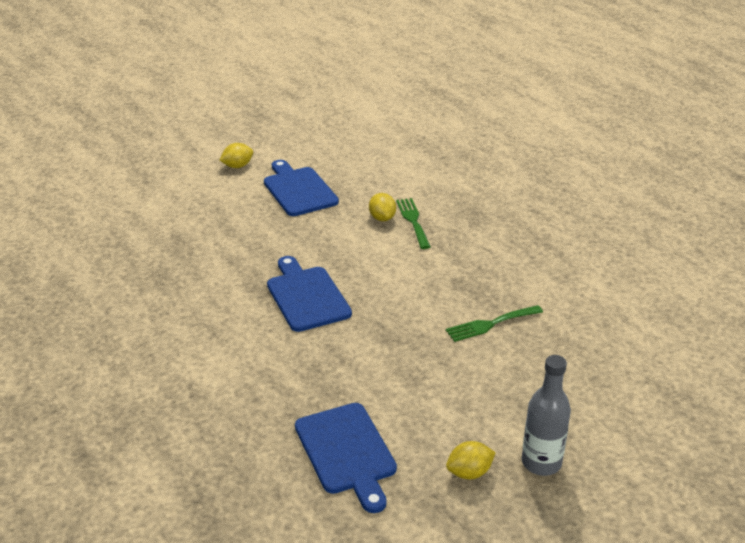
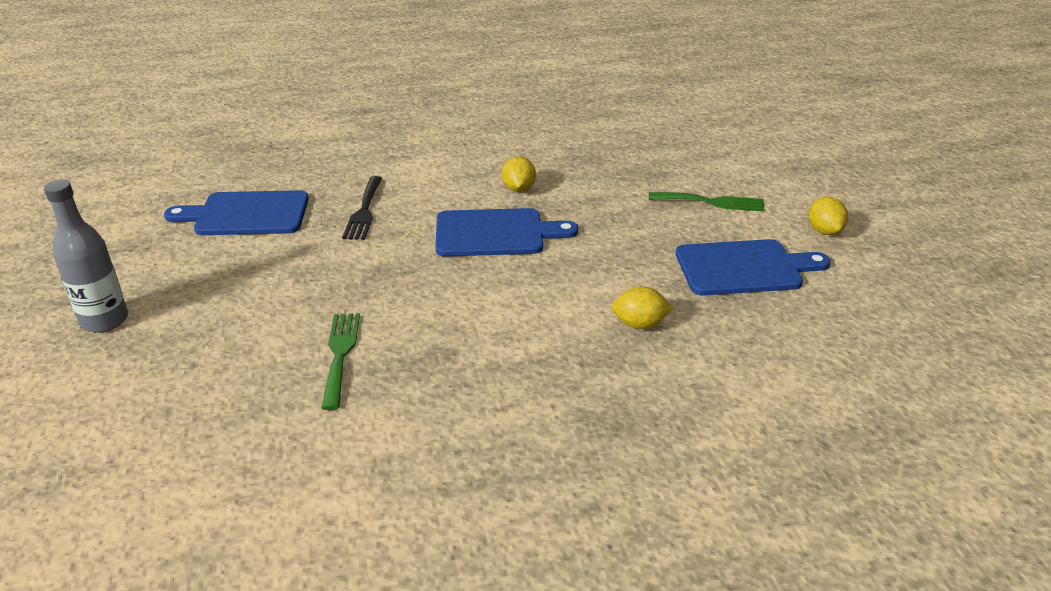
camera: 110 degrees right, 0 degrees up
green fork [396,198,431,249] -> green fork moved to [649,192,765,211]
yellow lemon [446,441,496,479] -> yellow lemon moved to [502,156,536,192]
none -> black fork [342,176,382,240]

